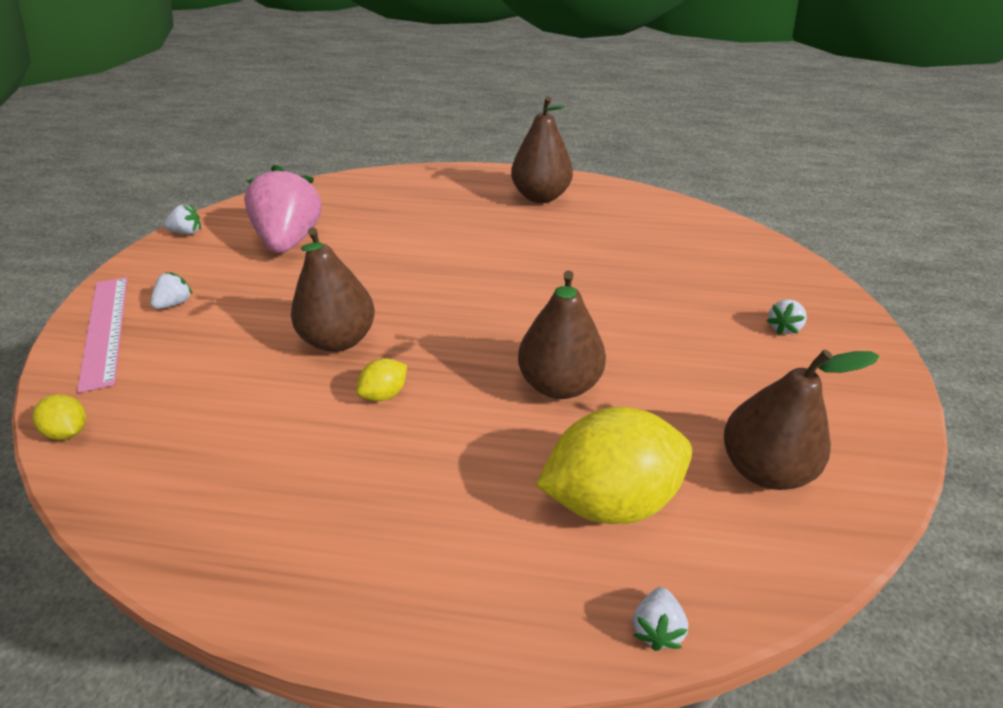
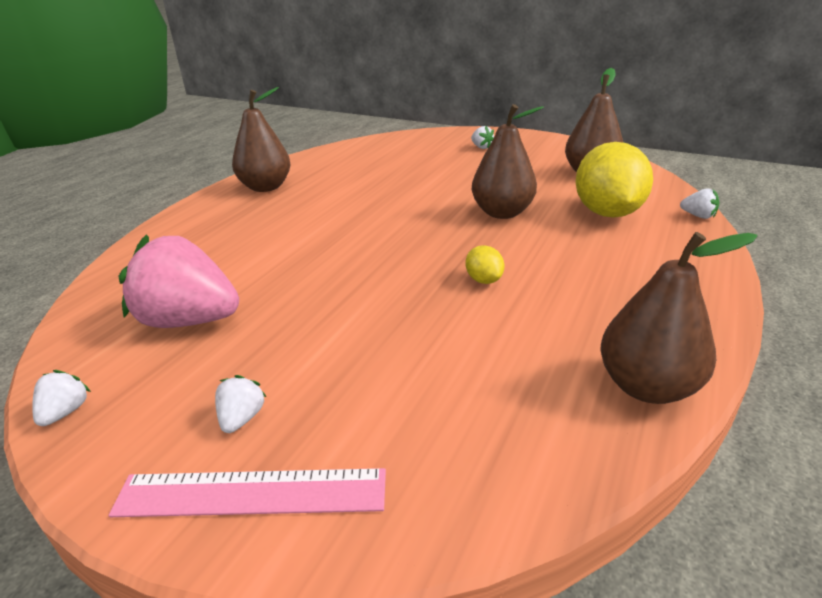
camera: 70 degrees left, 10 degrees down
yellow lemon [32,394,86,440] -> none
white strawberry [150,272,193,309] -> white strawberry turned 45 degrees clockwise [215,375,266,433]
brown pear [291,227,375,352] -> brown pear moved to [600,232,757,404]

